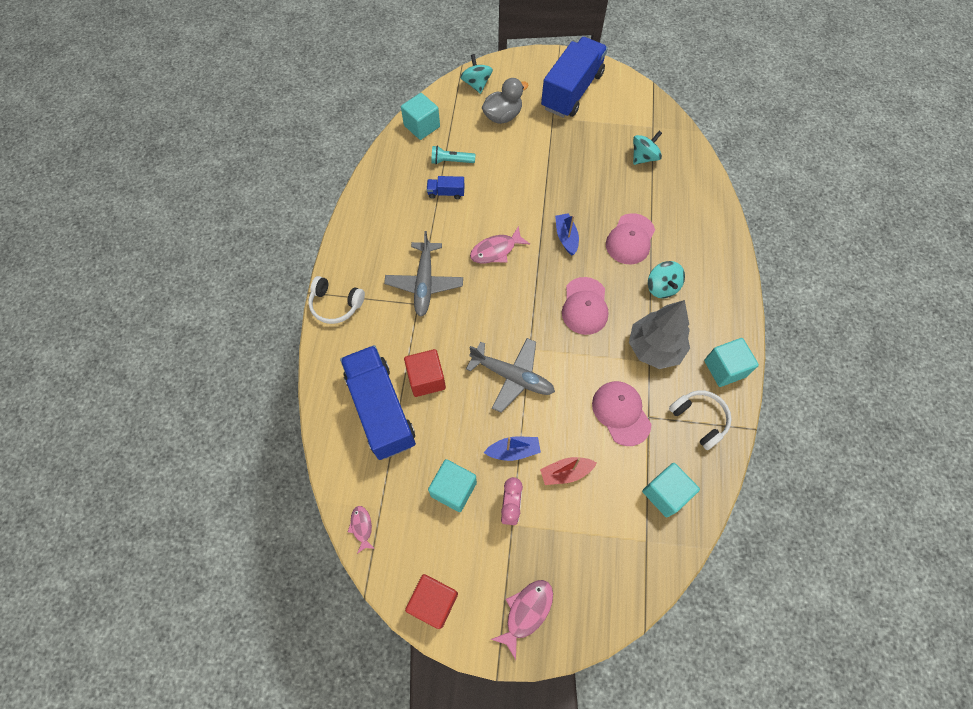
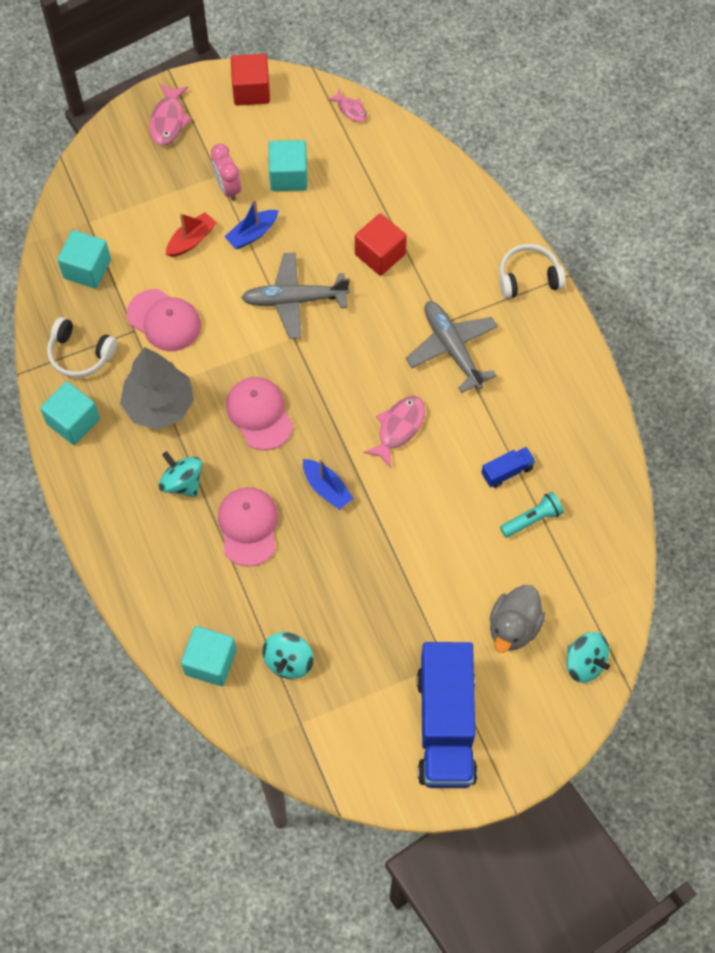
camera: 150 degrees right, 0 degrees up
blue truck [340,345,416,460] -> none
turquoise cube [401,93,440,140] -> turquoise cube moved to [181,626,236,686]

